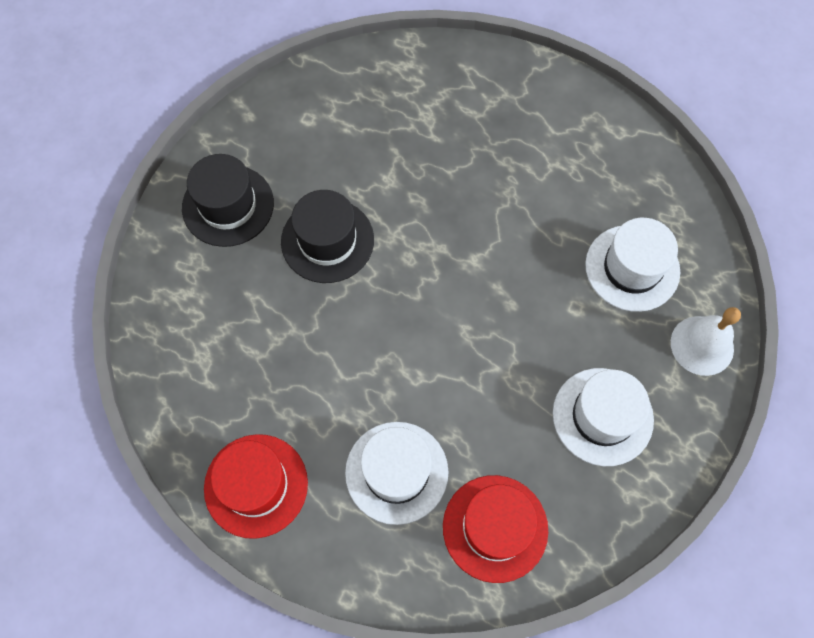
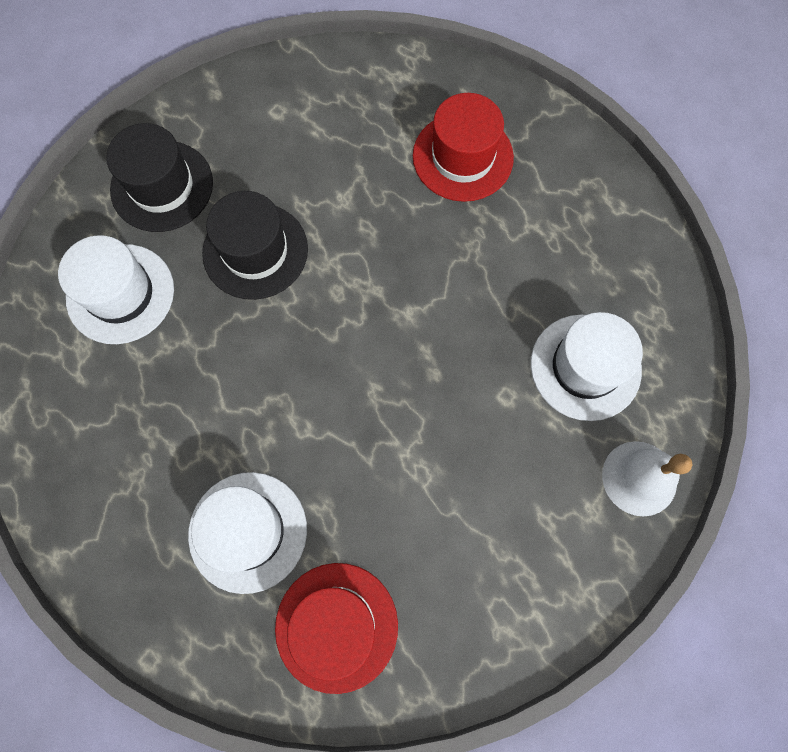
camera: 15 degrees right, 5 degrees up
red hat [204,434,308,539] -> red hat moved to [413,93,514,202]
white hat [553,368,654,466] -> white hat moved to [58,235,174,344]

